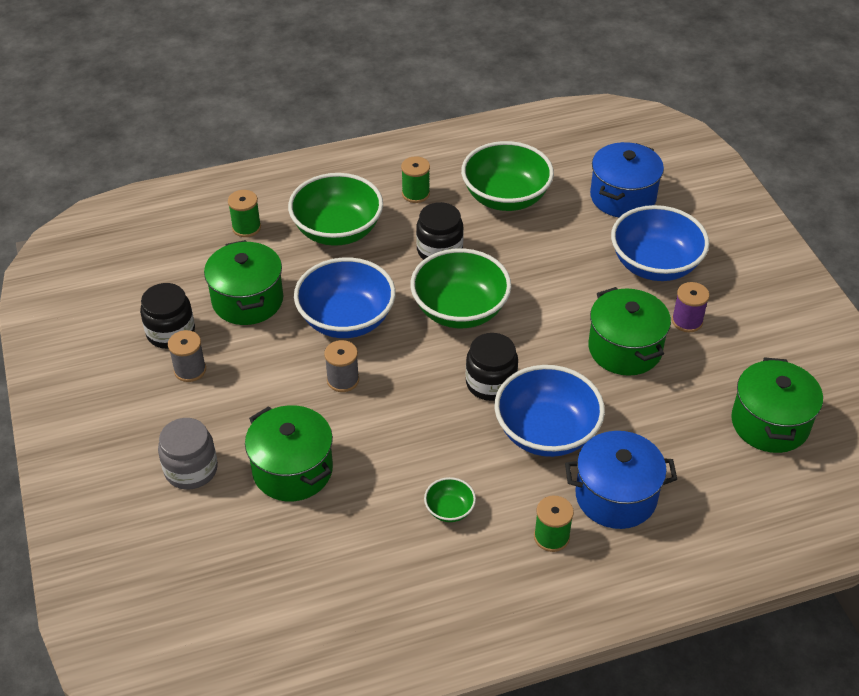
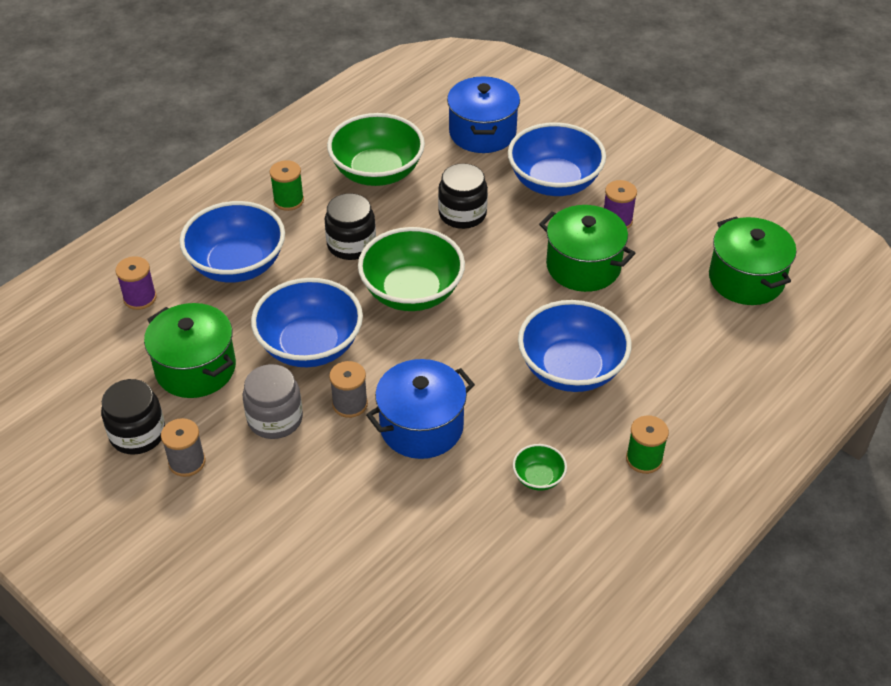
camera: 30 degrees left, 0 degrees up
grey jar [158,418,218,490] -> grey jar moved to [243,364,303,439]
green spool [228,190,261,237] -> purple spool [115,256,157,310]
green pot [245,405,333,501] -> none
green bowl [288,173,383,246] -> blue bowl [179,201,285,283]
black jar [466,333,518,401] -> black jar moved to [438,163,488,229]
blue pot [565,431,677,529] -> blue pot moved to [366,359,475,459]

